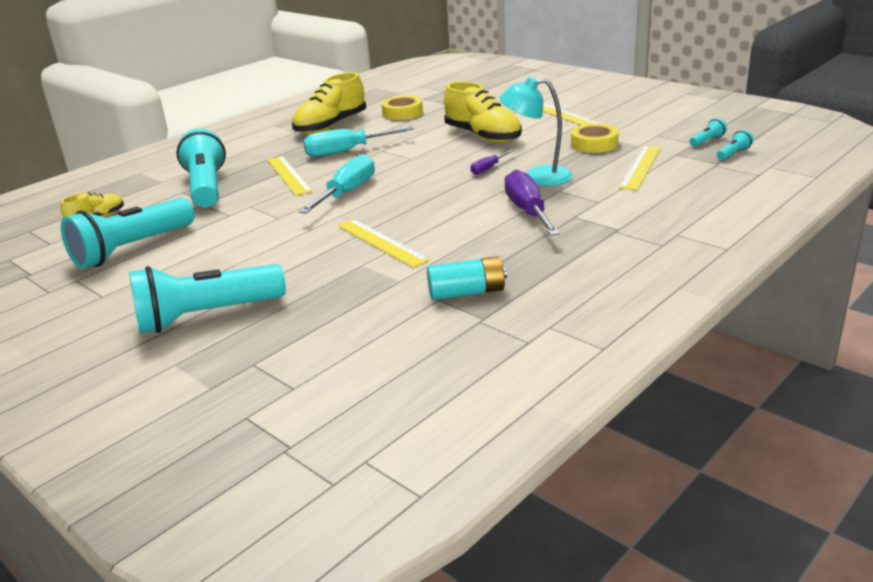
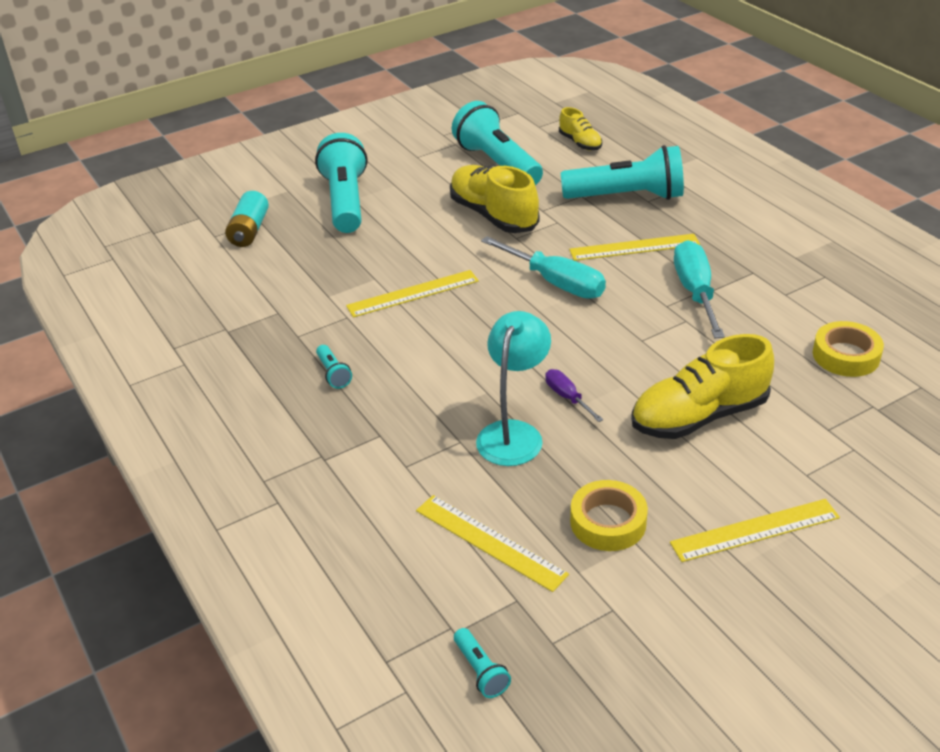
camera: 105 degrees right, 10 degrees up
yellow shoe [292,72,366,134] -> yellow shoe moved to [450,165,540,233]
turquoise battery [427,256,507,300] -> turquoise battery moved to [225,191,269,247]
purple screwdriver [504,170,560,236] -> none
turquoise flashlight [690,118,727,147] -> turquoise flashlight moved to [316,345,352,389]

